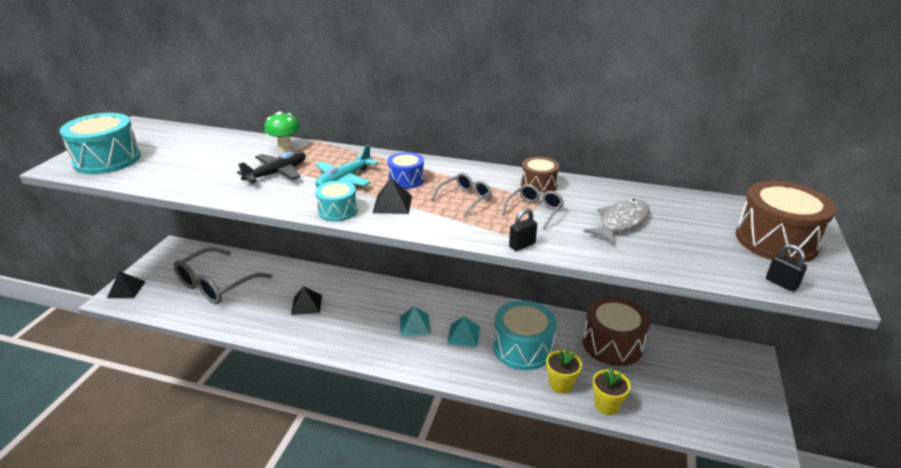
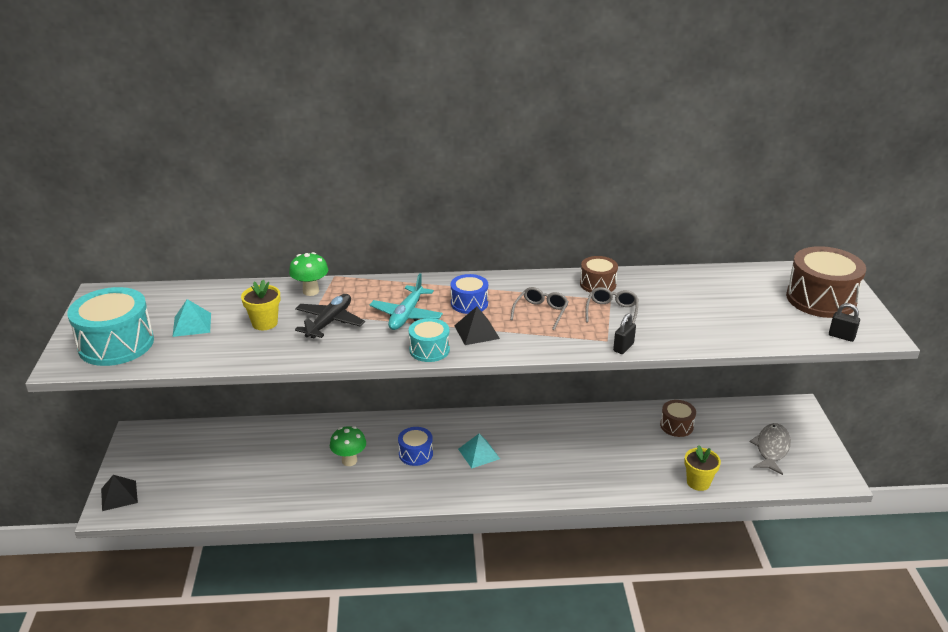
camera: 20 degrees left, 0 degrees up
grey glasses [174,247,272,304] -> none
black pyramid [291,286,322,315] -> green mushroom [330,426,366,466]
turquoise pyramid [447,316,480,347] -> turquoise pyramid moved to [173,299,211,337]
turquoise drum [493,300,557,370] -> none
yellow flower pot [546,348,582,394] -> yellow flower pot moved to [241,280,280,330]
brown drum [583,297,650,366] -> brown drum [660,400,696,437], size x0.55
grey fish [584,199,650,244] -> grey fish moved to [750,423,791,475]
none -> blue drum [398,427,433,466]

